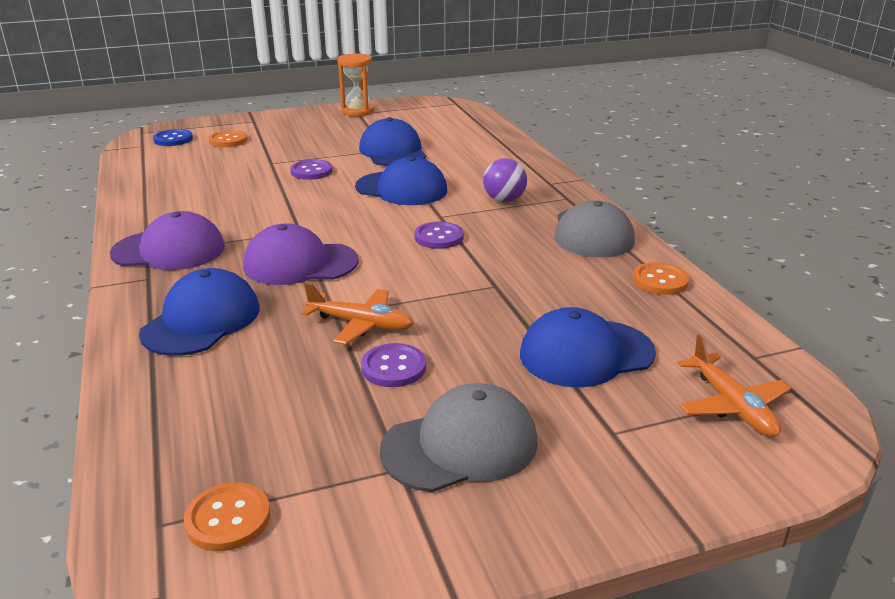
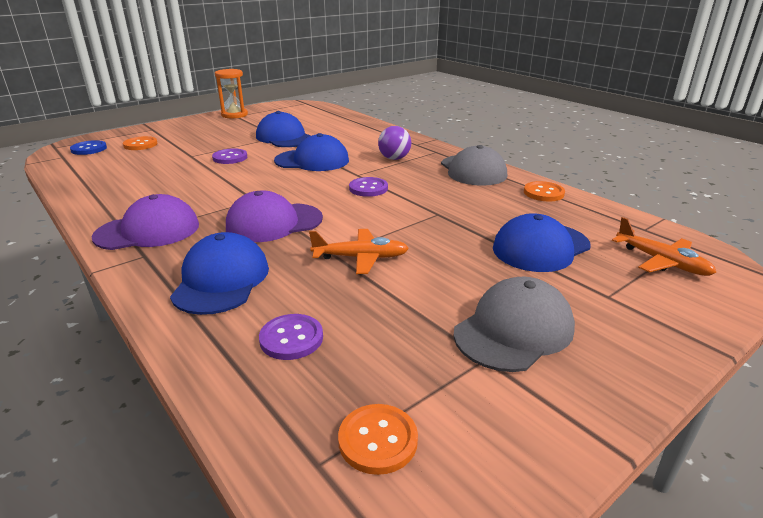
camera: 20 degrees left, 0 degrees up
purple button [361,343,426,387] -> purple button moved to [259,314,323,360]

